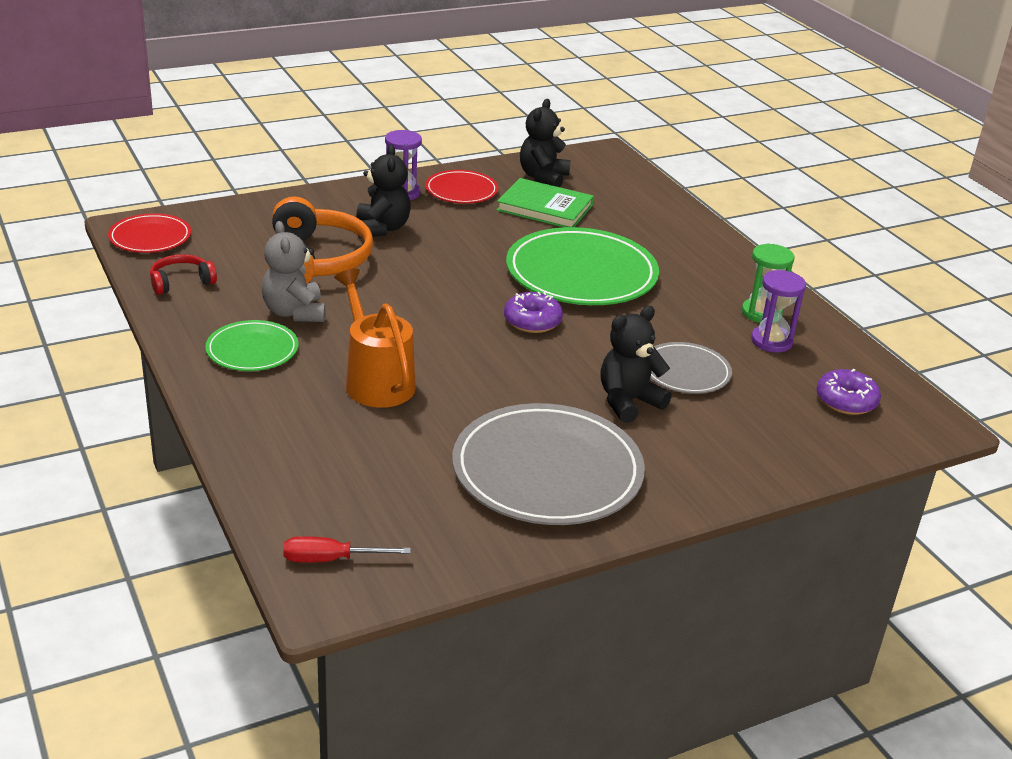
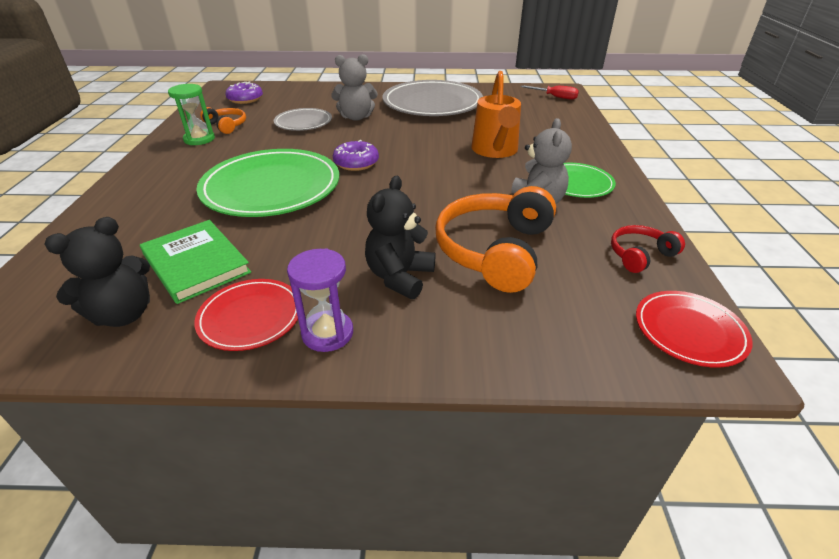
camera: 150 degrees left, 5 degrees up
red headphones [150,254,217,295] -> red headphones turned 150 degrees clockwise [611,225,685,273]
black teddy bear [600,306,672,423] -> grey teddy bear [331,54,378,121]
purple hourglass [751,270,806,352] -> orange headphones [200,107,246,134]

